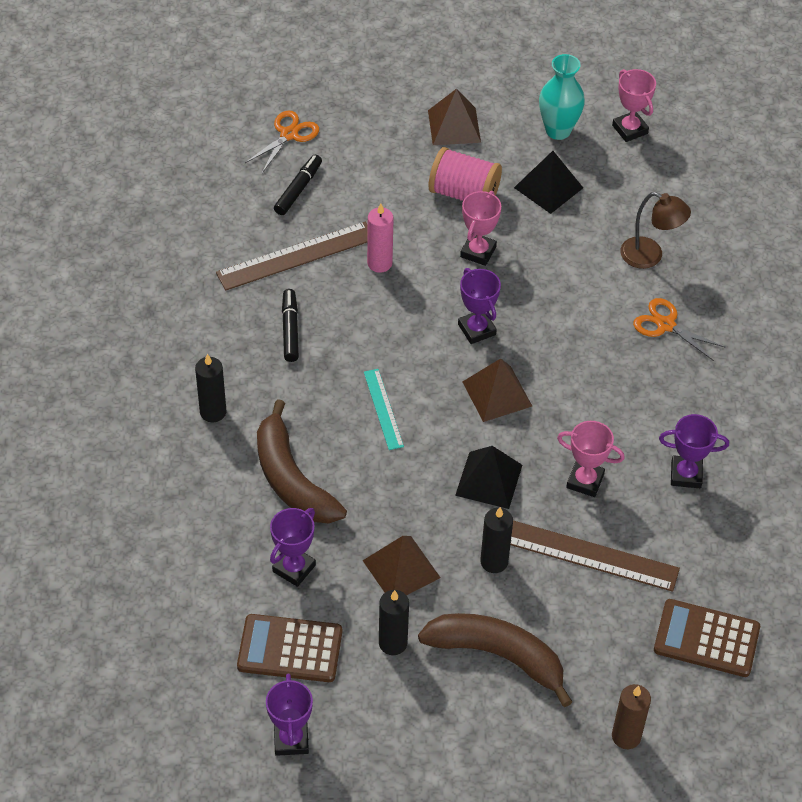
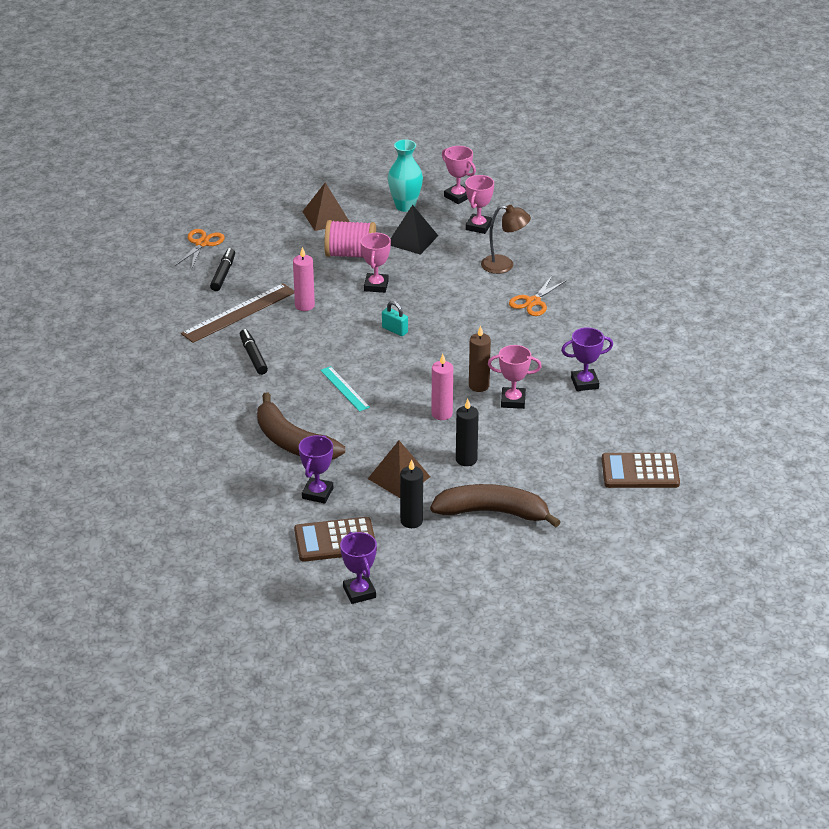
camera: 15 degrees left, 15 degrees down
black candle [195,354,226,422] -> none
black pyramid [455,446,522,509] -> pink candle [431,354,453,420]
purple trophy [458,268,501,344] -> turquoise padlock [382,301,408,336]
brown pyramid [462,358,532,422] -> none
brown ruler [510,520,680,592] -> none
brown candle [612,684,651,749] -> brown candle moved to [469,326,491,392]
orange scissors [633,298,726,361] -> orange scissors turned 75 degrees counterclockwise [509,276,566,316]
none -> pink trophy [465,175,494,234]

